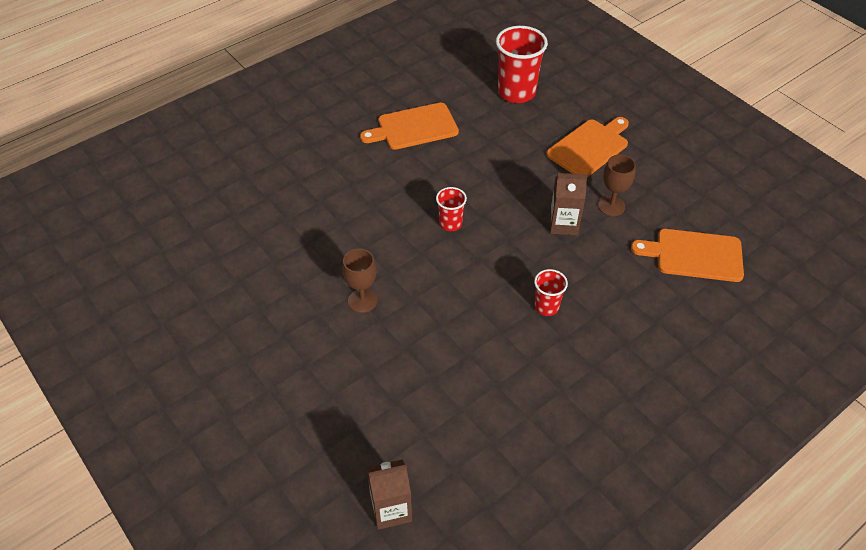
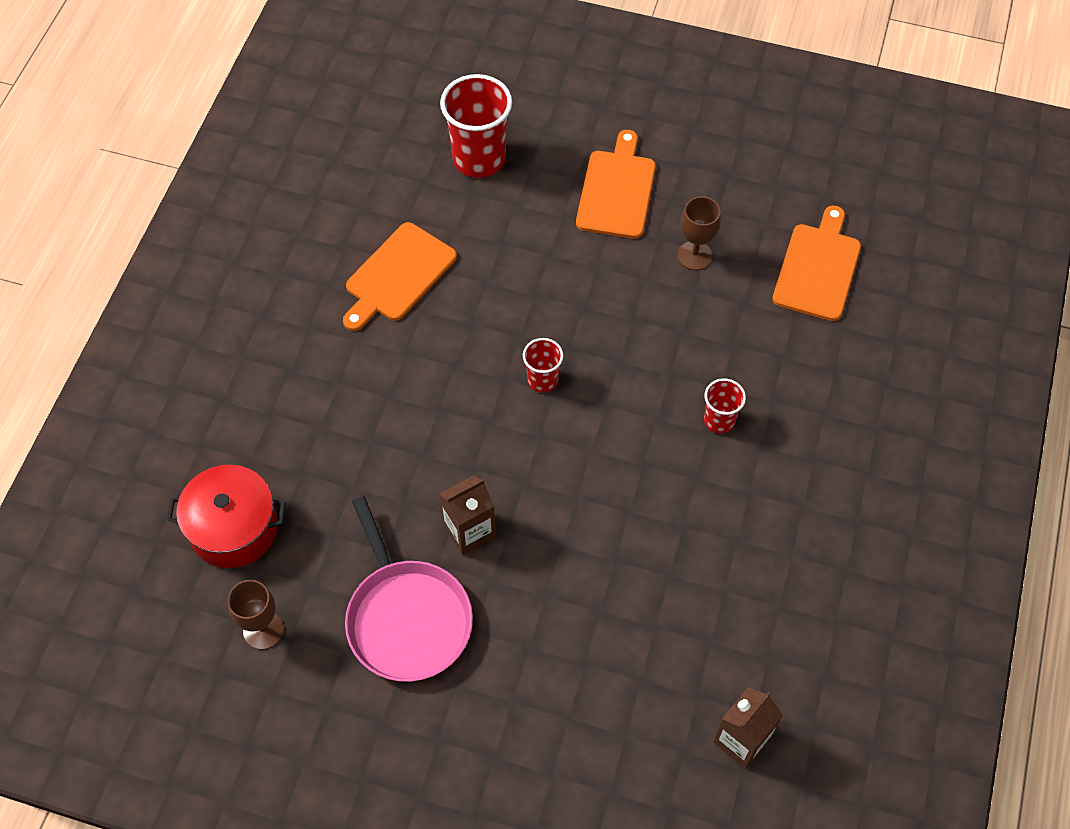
camera: 35 degrees left, 10 degrees up
brown goblet [342,249,378,313] -> brown goblet moved to [227,580,284,650]
brown carton [550,173,587,235] -> brown carton moved to [439,475,496,555]
orange cutting board [631,229,744,282] -> orange cutting board turned 135 degrees clockwise [772,205,861,321]
none -> red pot [167,465,286,568]
none -> pink pan [345,496,473,682]

